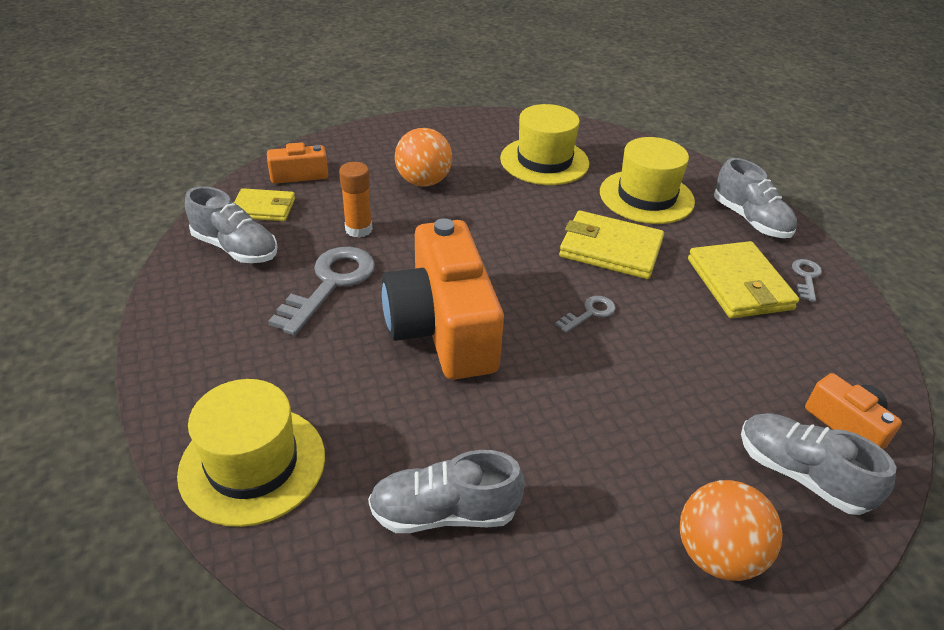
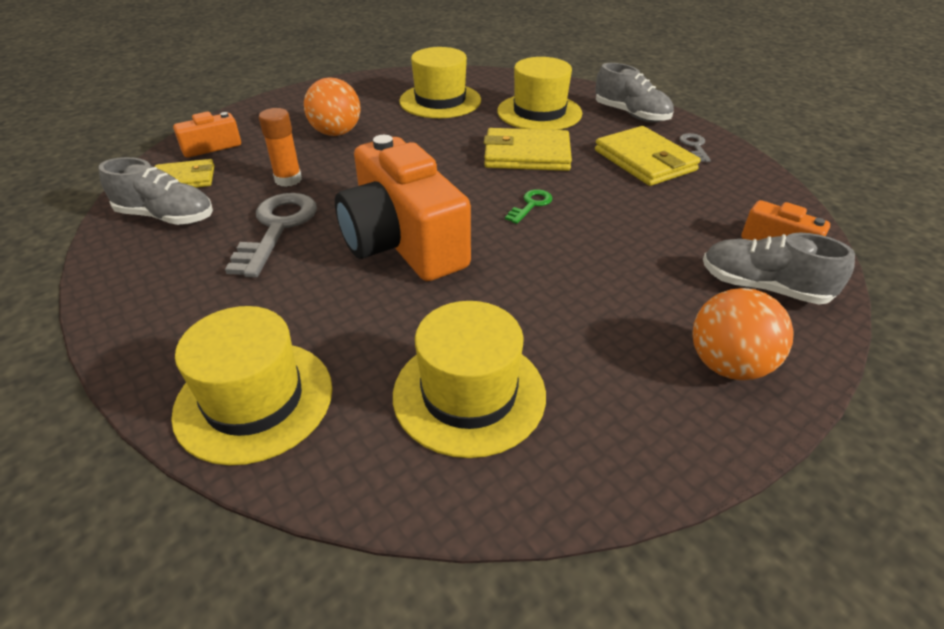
camera: 15 degrees left, 0 degrees up
grey shoe [368,450,525,533] -> yellow hat [393,301,546,458]
grey key [555,296,615,333] -> green key [505,189,552,224]

